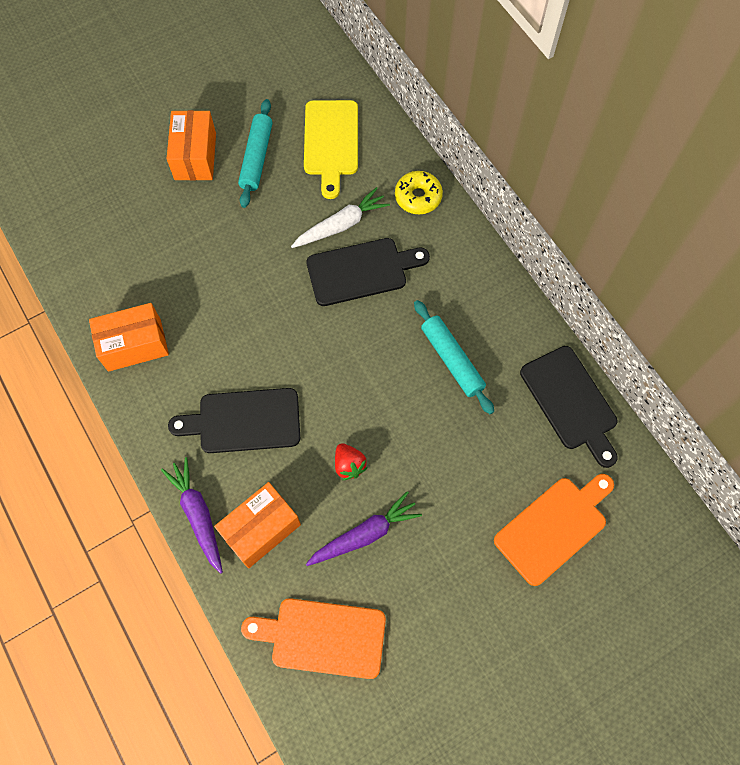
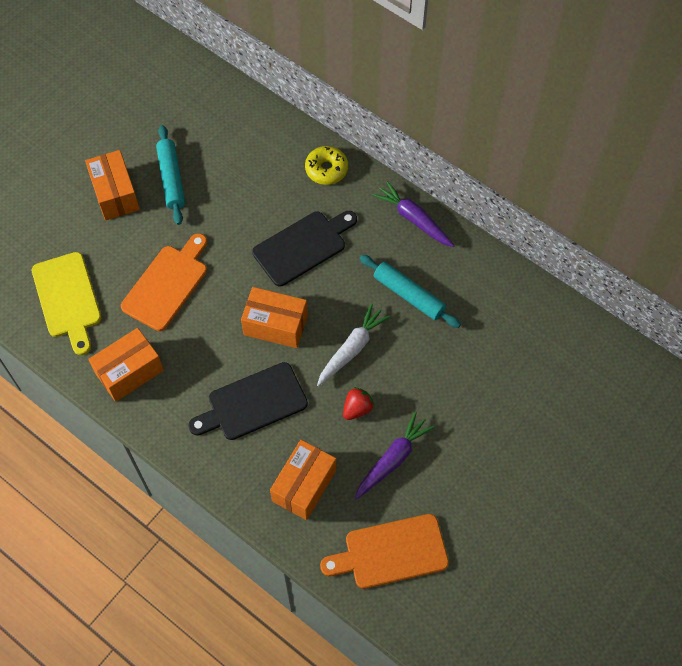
camera: 20 degrees left, 5 degrees down
purple carrot [161,457,223,574] -> purple carrot moved to [372,181,455,247]
white carrot [291,187,390,248] -> white carrot moved to [317,303,391,387]
yellow cutting board [304,100,358,199] -> yellow cutting board moved to [32,252,101,355]
red strawberry [335,443,368,480] -> red strawberry turned 90 degrees counterclockwise [343,387,375,420]
orange cutting board [494,474,614,586] -> orange cutting board moved to [121,233,207,331]
black cutting board [520,346,618,468] -> none
none -> orange box [241,287,308,348]

